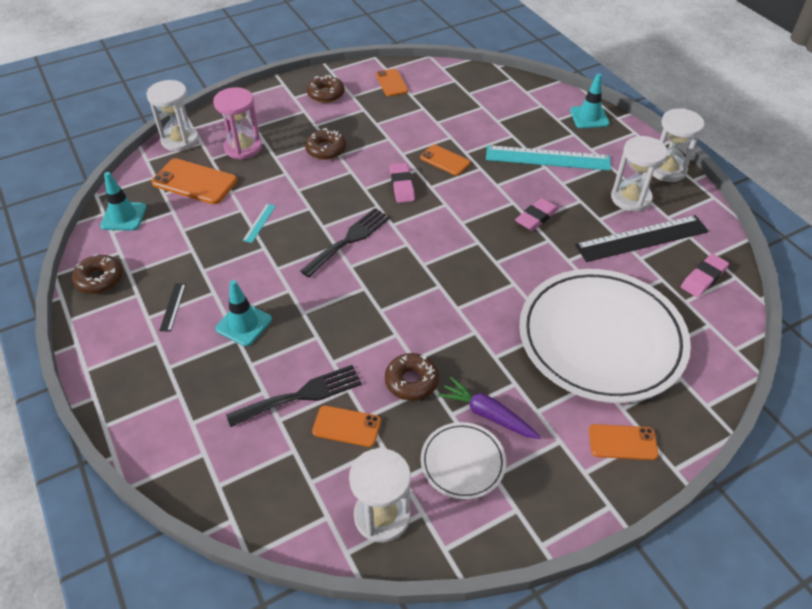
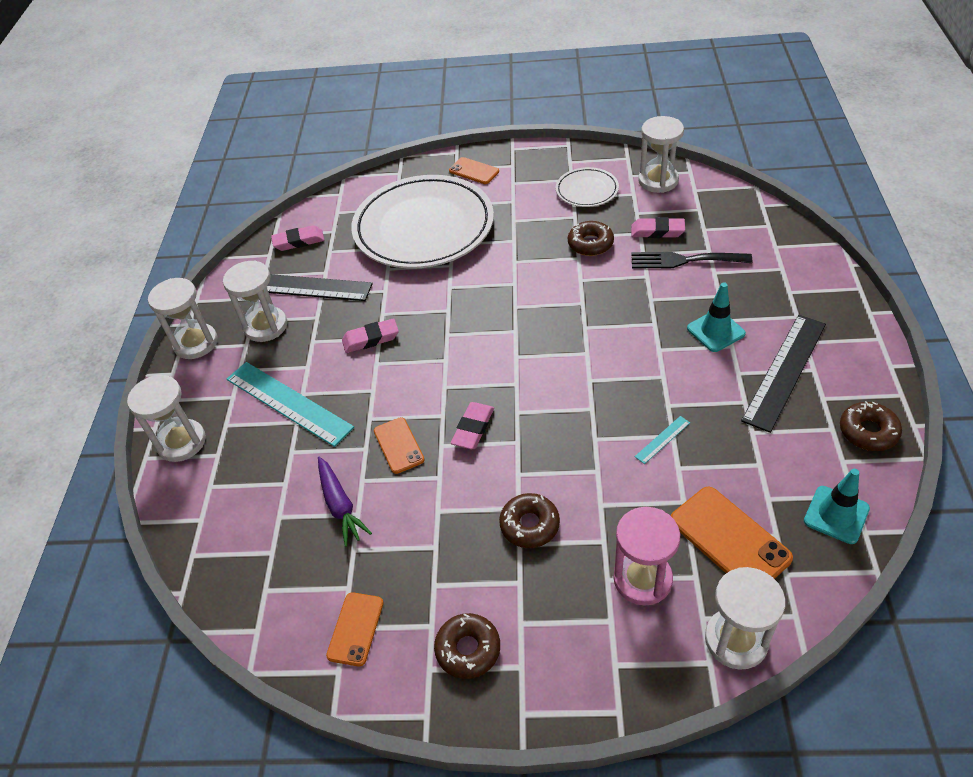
camera: 145 degrees left, 0 degrees up
black ruler [159,283,186,332] -> black ruler [741,315,826,433], size x2.39
black fork [300,208,390,277] -> none
orange phone [312,405,381,447] -> pink eraser [631,217,685,238]
purple carrot [438,377,541,439] -> purple carrot moved to [318,457,372,547]
turquoise traffic cone [570,73,609,128] -> white hourglass [127,375,206,462]

